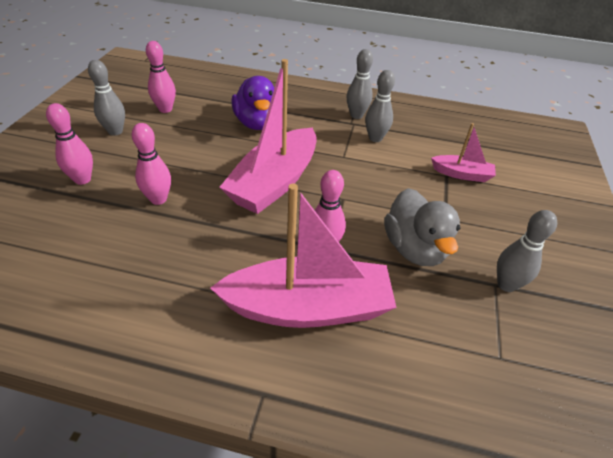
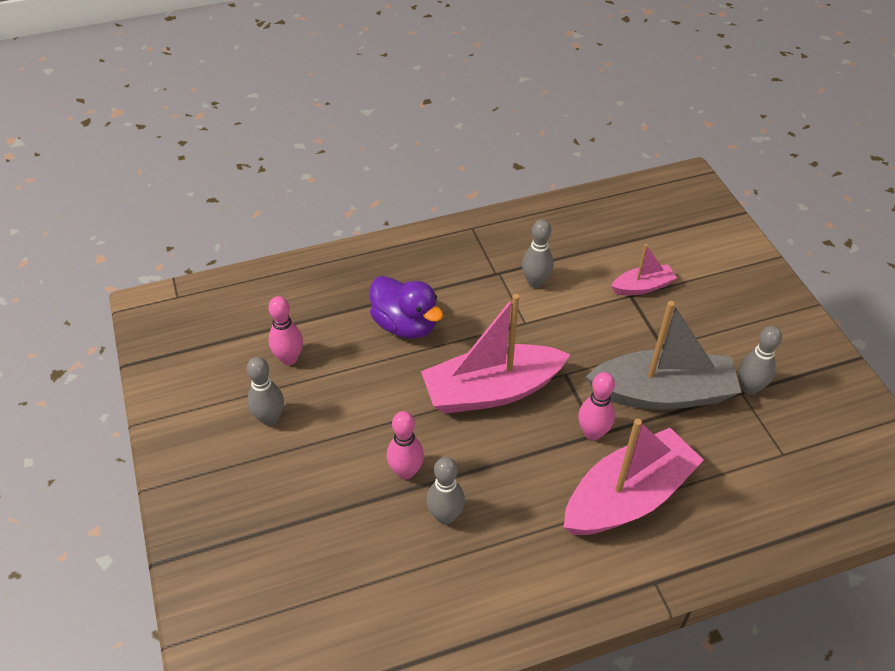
camera: 30 degrees left, 5 degrees up
pink bowling pin [46,103,93,185] -> none
pink boat [219,59,316,214] -> pink boat turned 75 degrees clockwise [421,294,570,414]
grey bowling pin [347,49,373,119] -> grey bowling pin moved to [426,457,465,524]
grey duck [384,188,460,266] -> grey boat [585,301,742,410]

